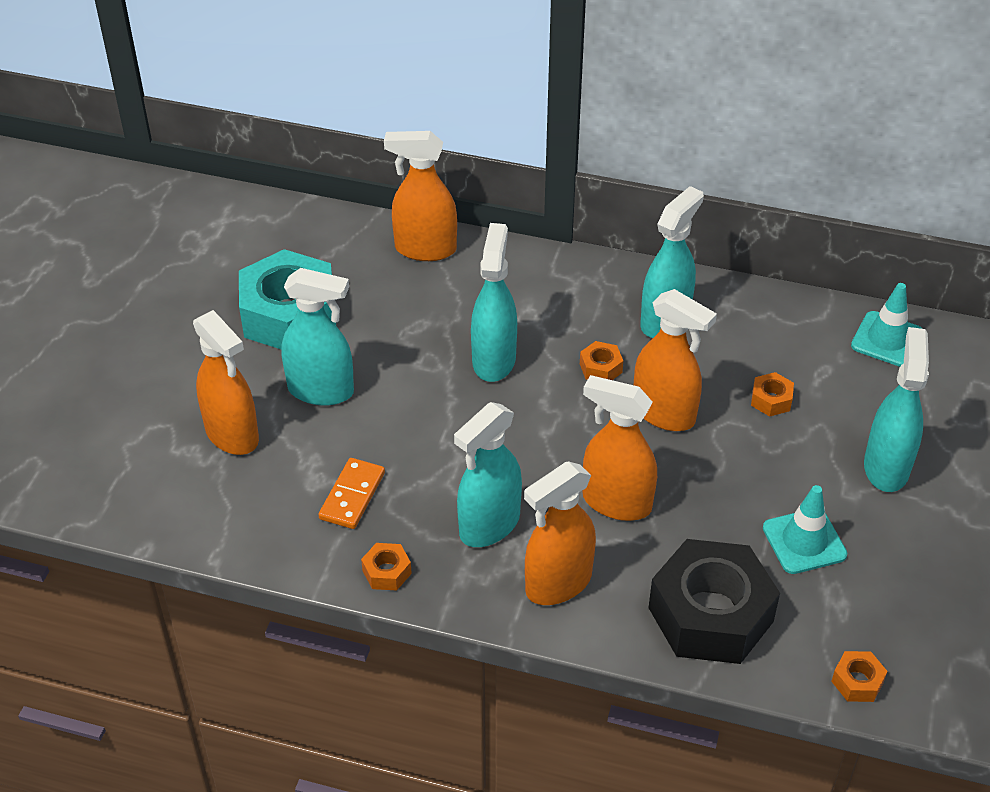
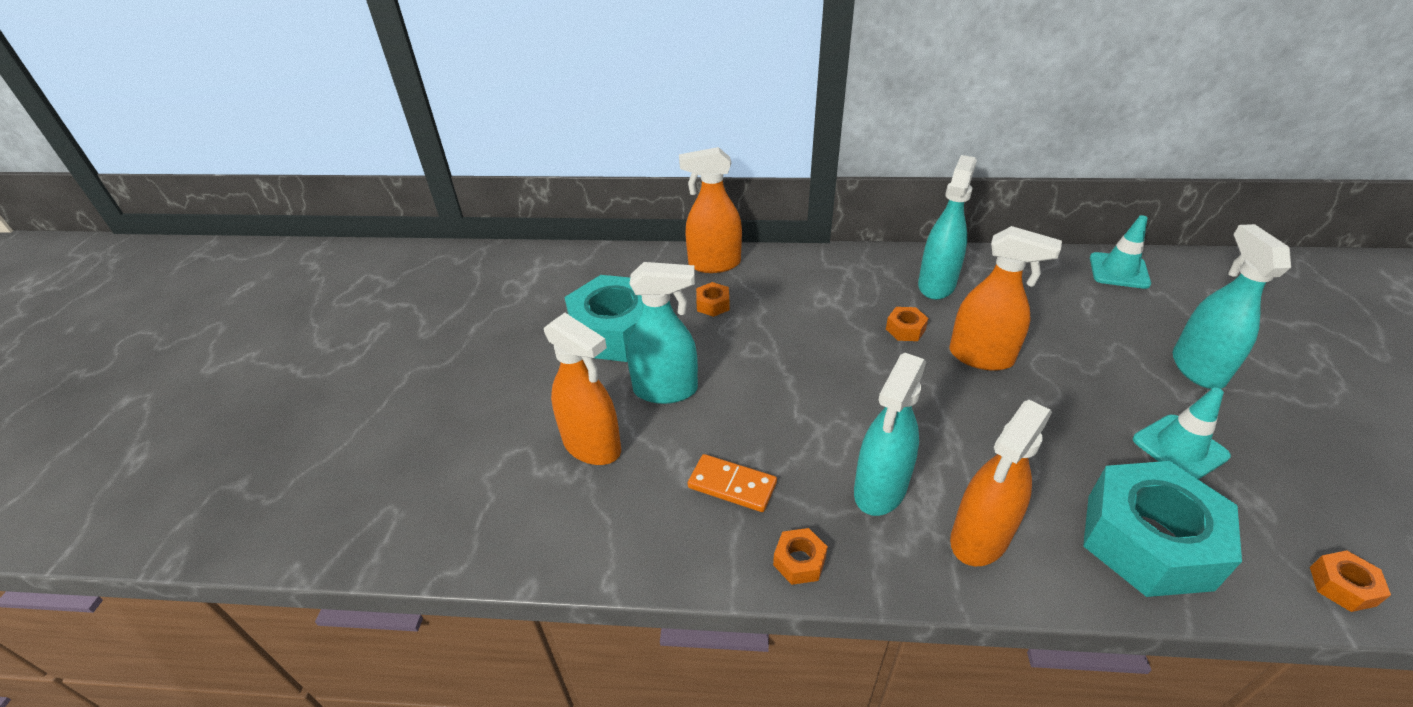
camera: 10 degrees left, 5 degrees down
orange domino [318,458,385,529] -> orange domino turned 75 degrees counterclockwise [688,454,777,512]
turquoise spray bottle [471,223,517,382] -> none
orange spray bottle [583,375,657,521] -> none
black nut [649,539,780,664] -> turquoise nut [1083,461,1242,597]
orange nut [751,372,794,417] -> orange nut moved to [696,282,730,317]

